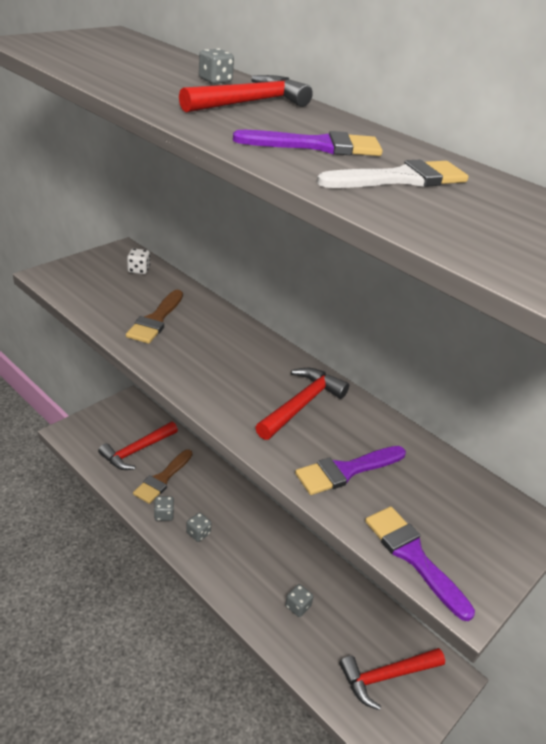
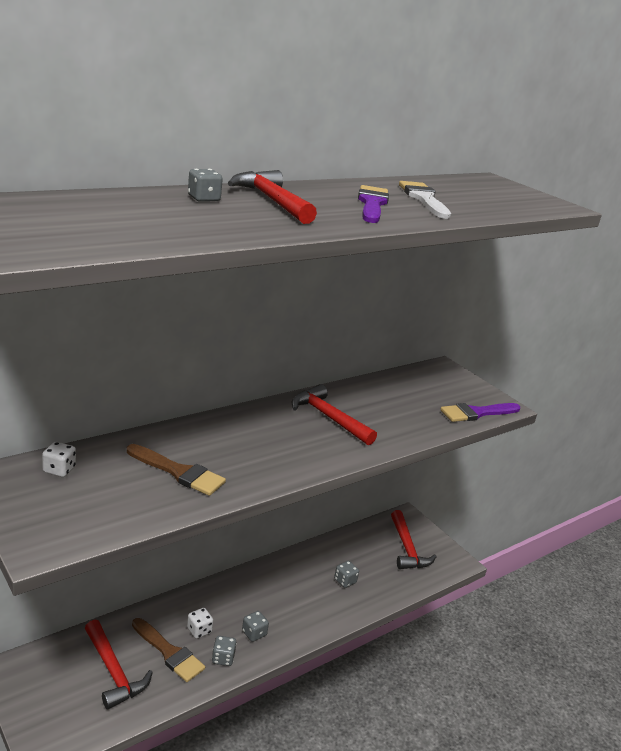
camera: 80 degrees left, 10 degrees down
purple brush [295,446,406,495] -> none
none -> white dice [187,608,213,639]

